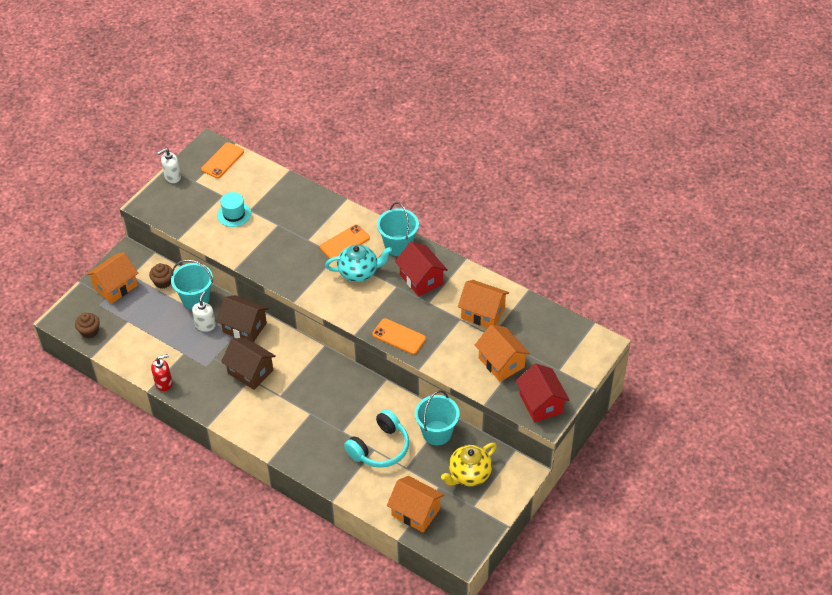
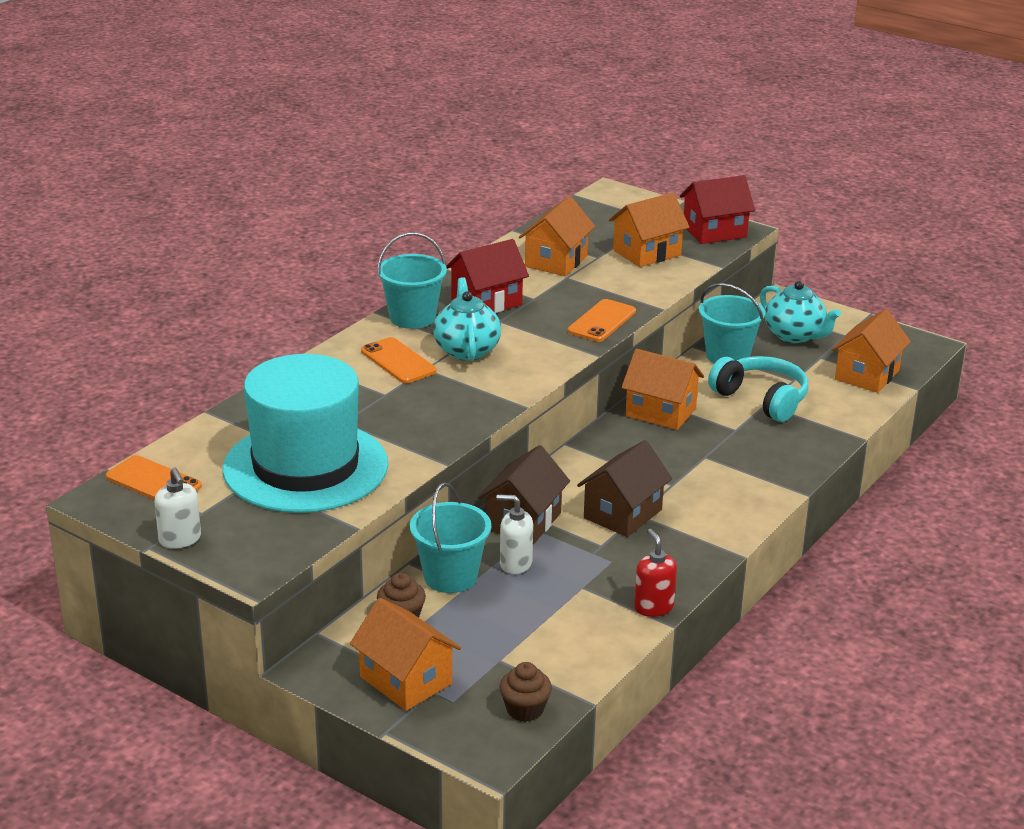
camera: 90 degrees left, 20 degrees down
turquoise hat [217,192,251,227] -> turquoise hat [223,354,388,513], size x2.47
yellow teapot [441,443,497,486] -> turquoise teapot [760,281,841,343]
none -> orange house [621,349,704,430]

